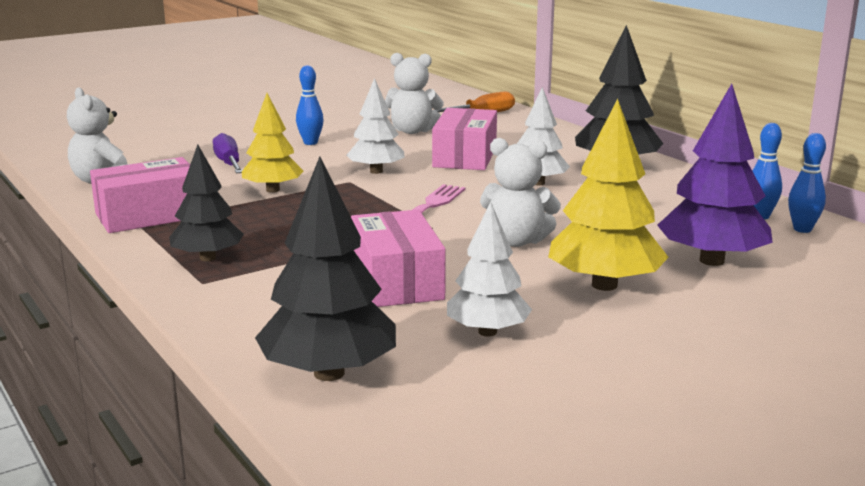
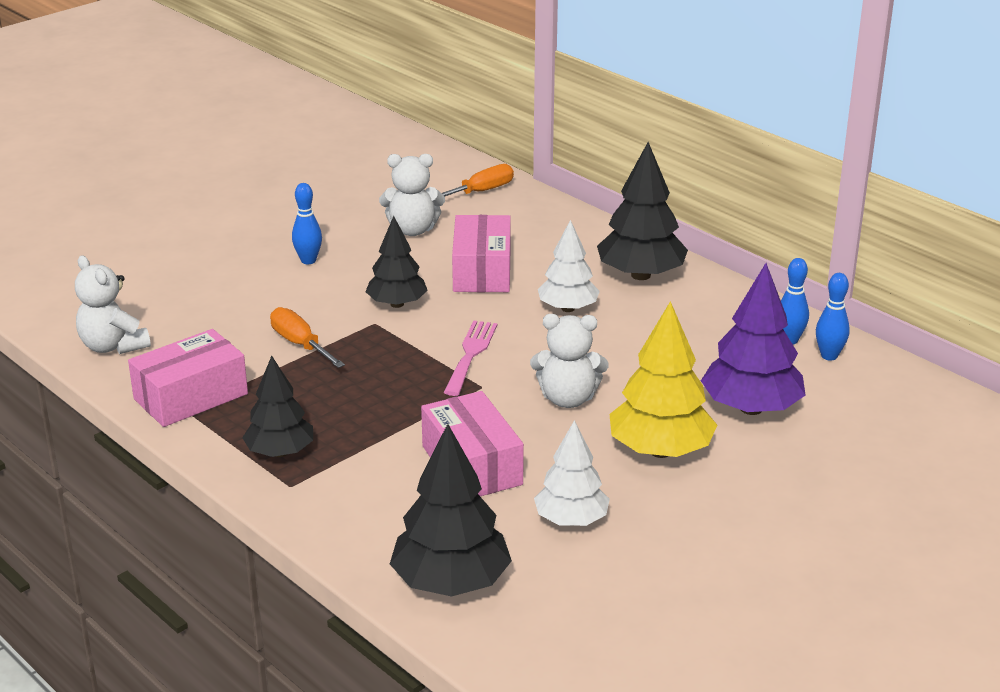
camera: 10 degrees left, 10 degrees up
purple screwdriver [213,133,243,173] -> none
yellow tree [242,93,303,193] -> orange screwdriver [270,307,345,368]
white tree [346,78,405,174] -> black tree [366,216,428,308]

